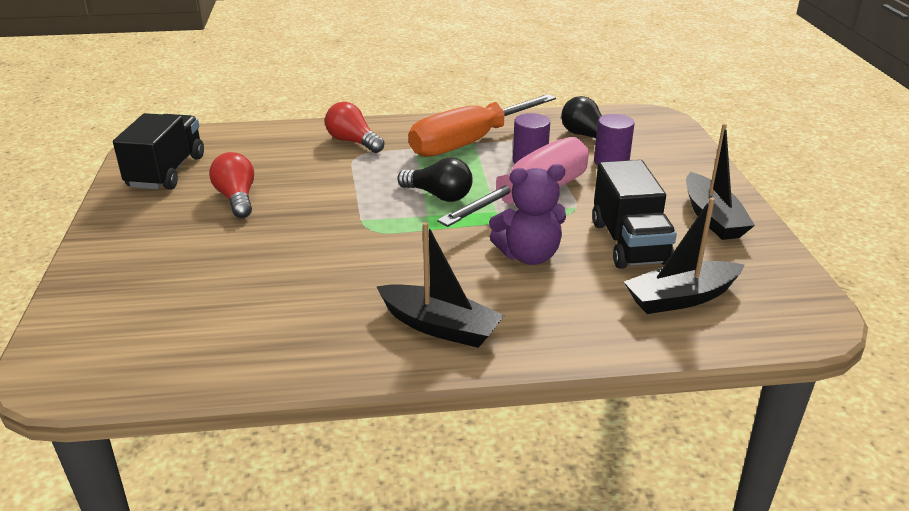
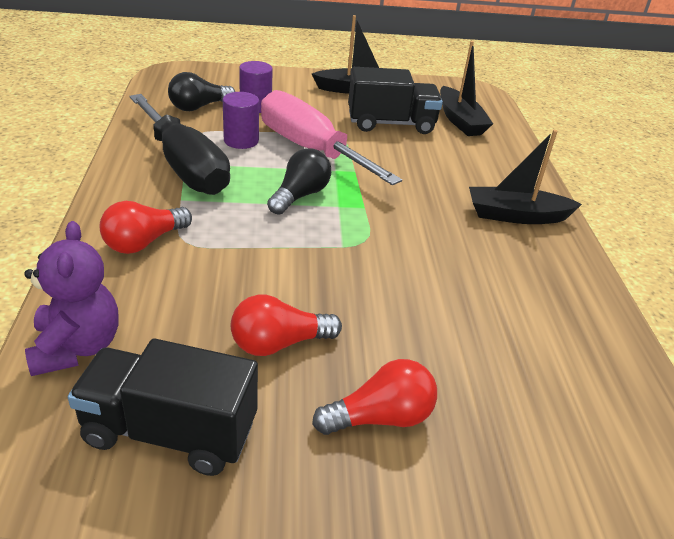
camera: 90 degrees left, 5 degrees up
black boat [376,222,505,348] -> black boat turned 120 degrees counterclockwise [469,130,582,224]
orange screwdriver [409,94,556,157] -> black screwdriver [129,94,230,195]
purple teddy bear [489,164,566,265] -> purple teddy bear moved to [24,221,119,376]
none -> red light bulb [312,359,437,435]

